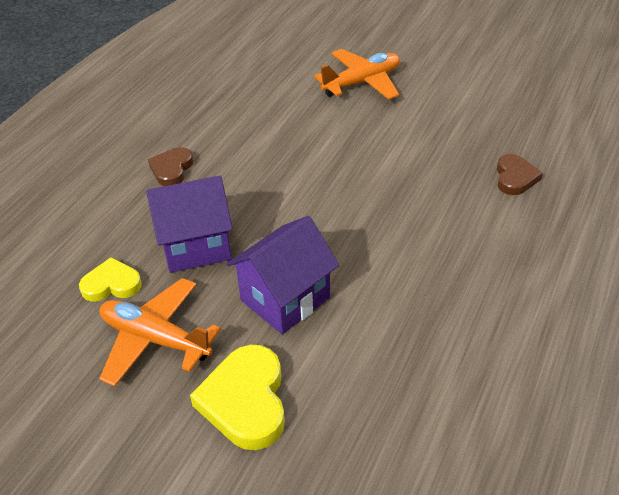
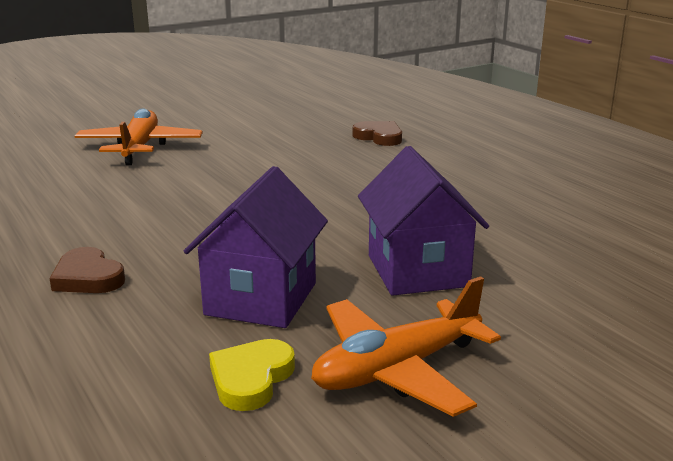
camera: 60 degrees left, 20 degrees down
yellow heart [190,345,285,450] -> none

